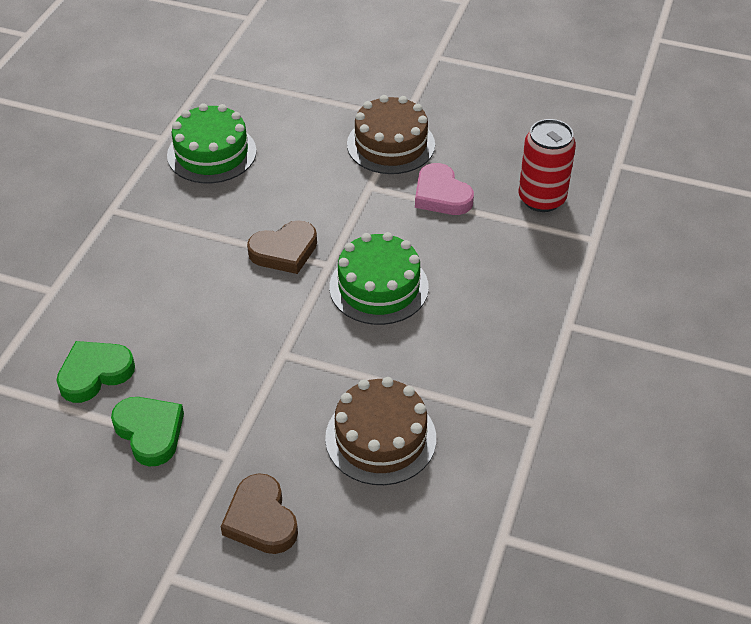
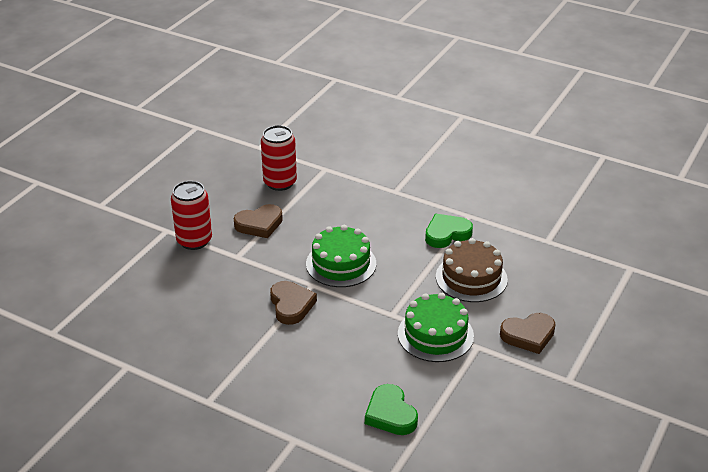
camera: 80 degrees left, 10 degrees down
green heart [111,397,184,466] -> green heart moved to [425,214,473,248]
green cake [167,103,257,183] -> green cake moved to [398,293,474,362]
brown cake [347,95,435,174] -> red can [171,181,212,250]
pink heart [415,163,474,215] -> brown heart [234,204,283,238]

